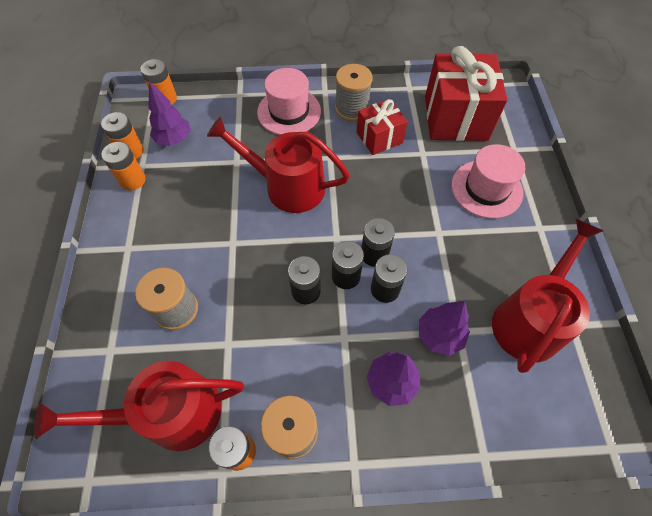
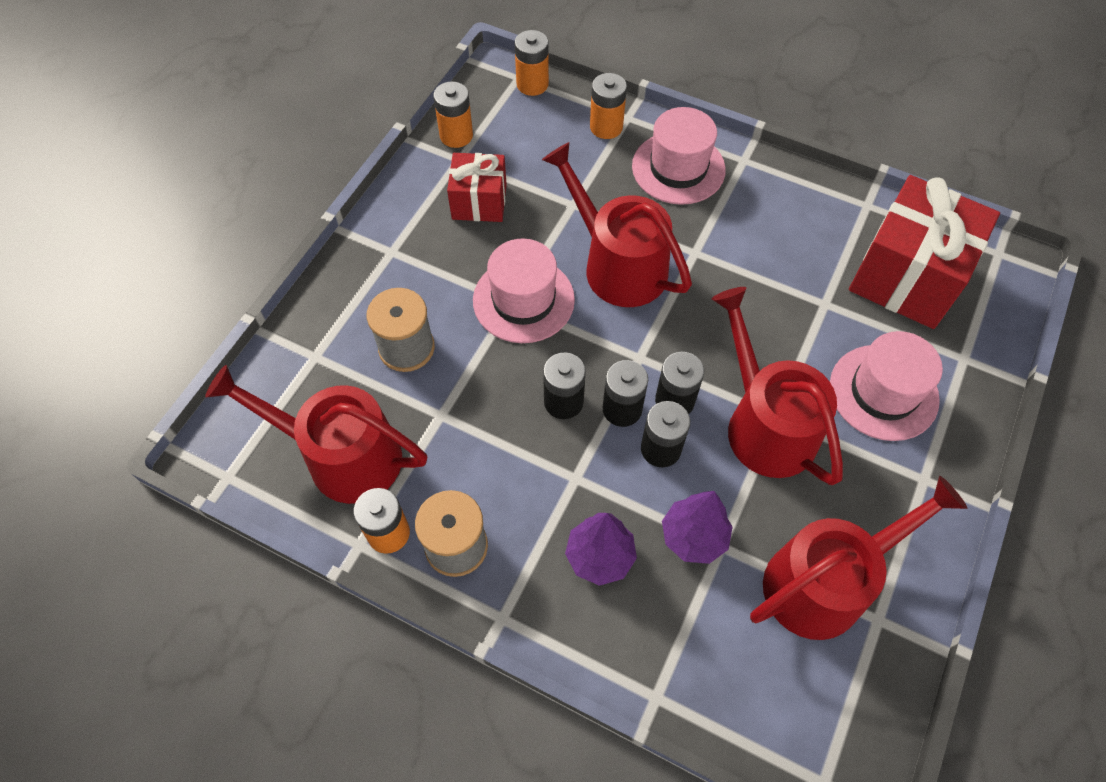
camera: 30 degrees right, 0 degrees up
orange battery [102,142,146,190] -> orange battery moved to [590,73,627,139]
purple tree [148,81,191,146] -> none
grey spool [335,64,373,121] -> none
red gift [357,99,408,155] -> red gift moved to [447,153,507,222]
none -> pink hat [473,238,575,343]
none -> red watering can [712,287,843,485]

